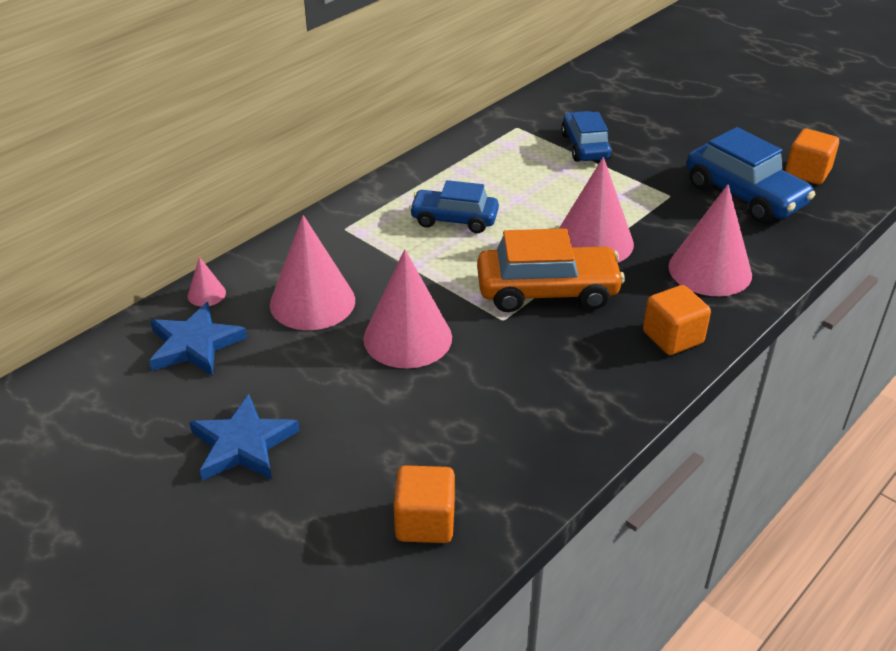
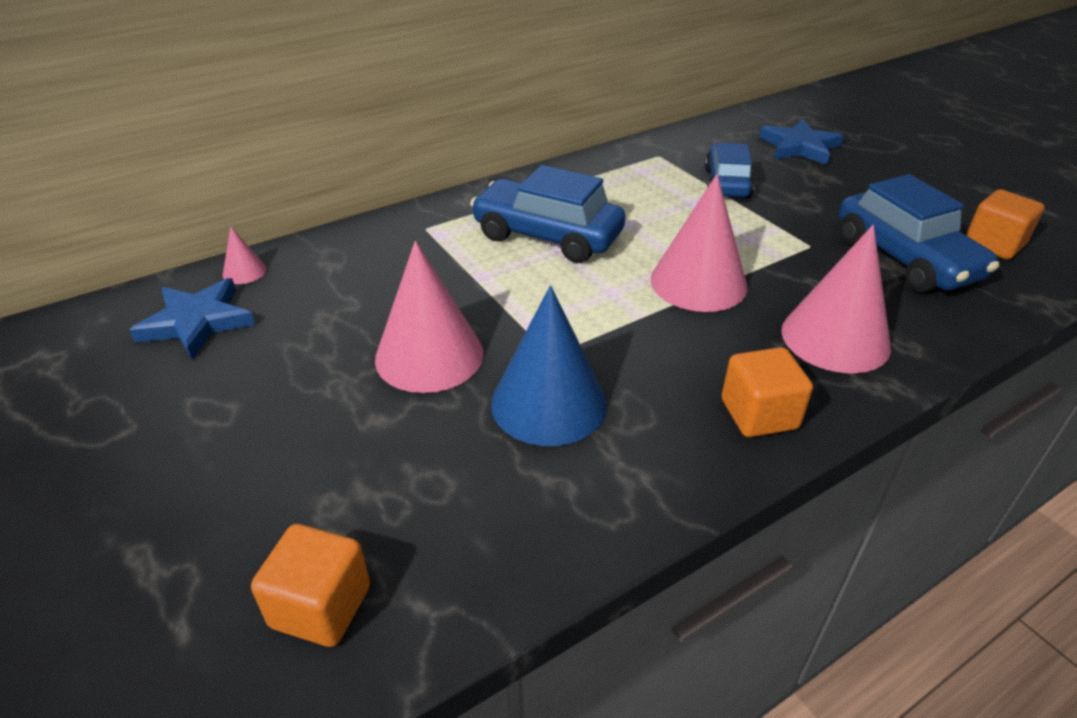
camera: 15 degrees right, 0 degrees up
blue star [189,394,300,481] -> blue star moved to [759,119,844,165]
pink cone [270,215,355,330] -> none
blue car [409,180,499,233] -> blue car [470,165,625,263], size x1.50
orange car [477,228,625,312] -> none
none -> blue cone [491,285,607,446]

